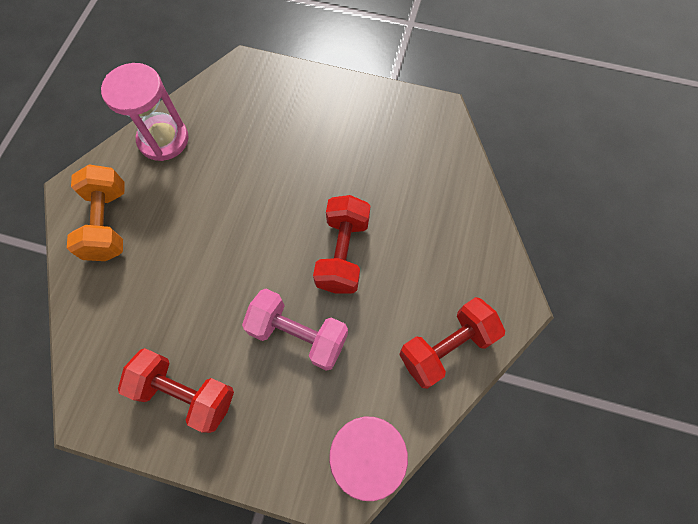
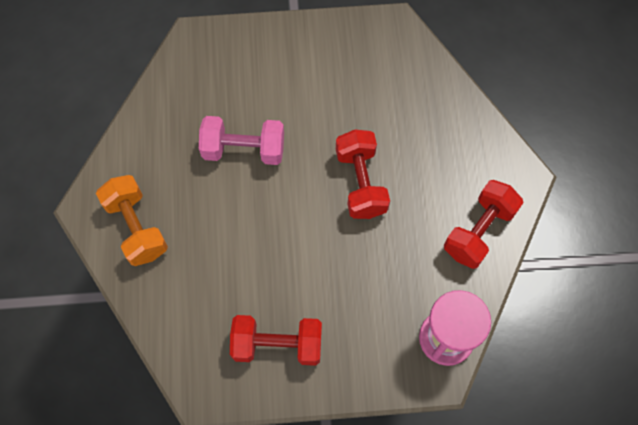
camera: 20 degrees left, 0 degrees up
pink hourglass [101,63,189,161] -> none
pink dumbbell [242,289,348,371] -> pink dumbbell moved to [199,116,284,165]

